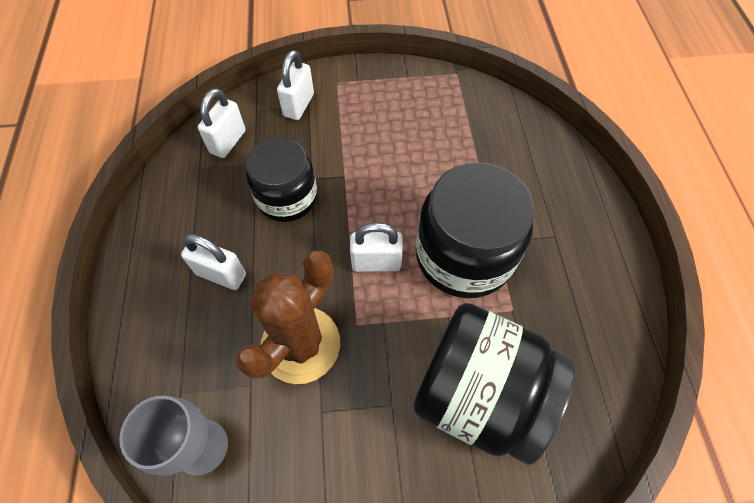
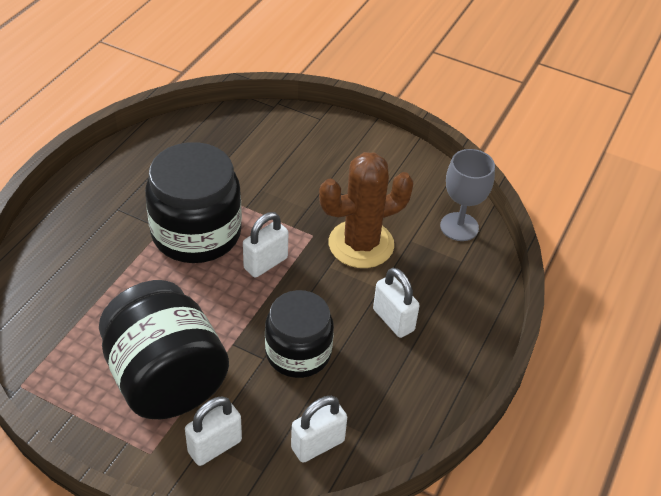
camera: 150 degrees left, 15 degrees down
white padlock [350,223,403,272] -> white padlock turned 75 degrees counterclockwise [243,212,288,278]
black jar [413,303,576,465] -> black jar moved to [99,280,229,419]

